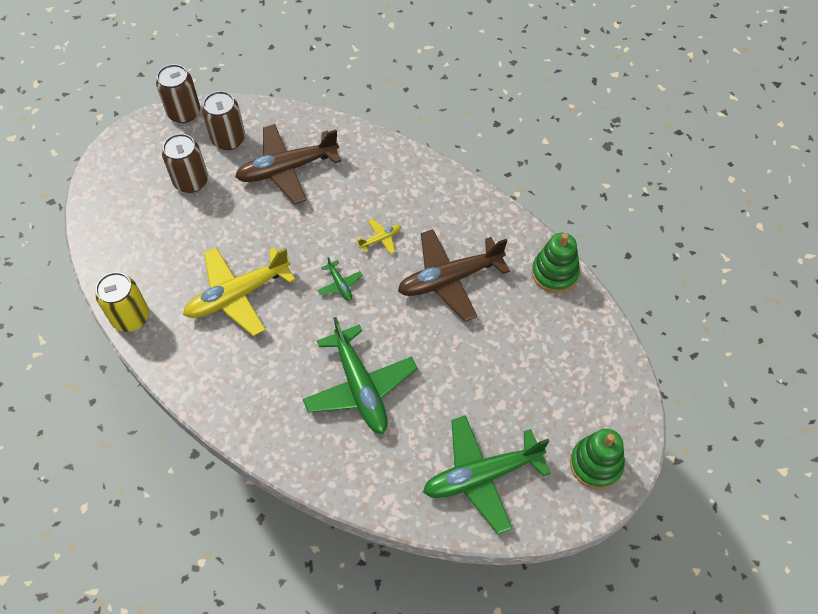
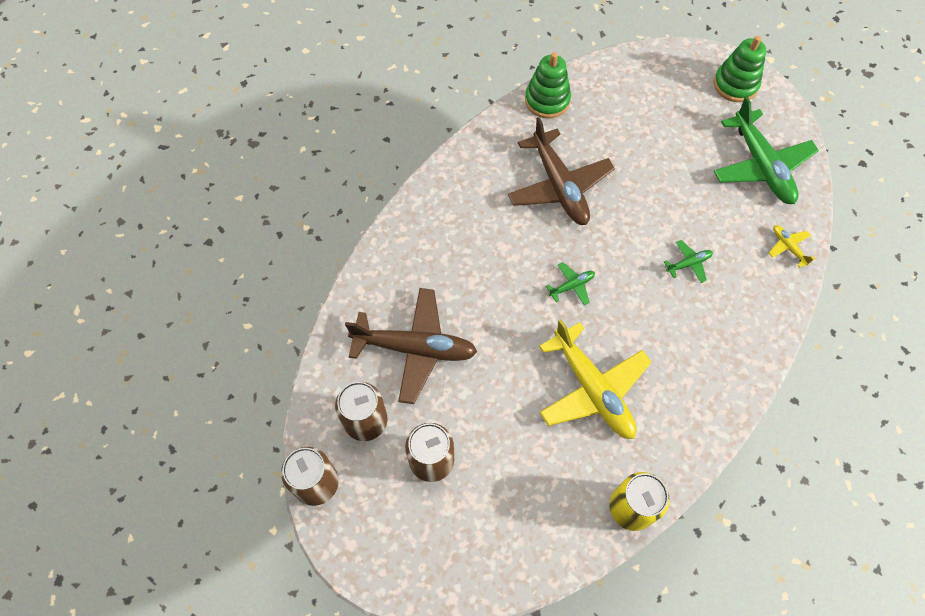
camera: 90 degrees left, 5 degrees up
brown plane [235,124,341,204] -> brown plane turned 60 degrees counterclockwise [345,288,477,404]
green plane [303,317,418,434] -> green plane [664,240,713,283], size x0.43
yellow plane [356,219,401,254] -> yellow plane moved to [769,225,815,268]

